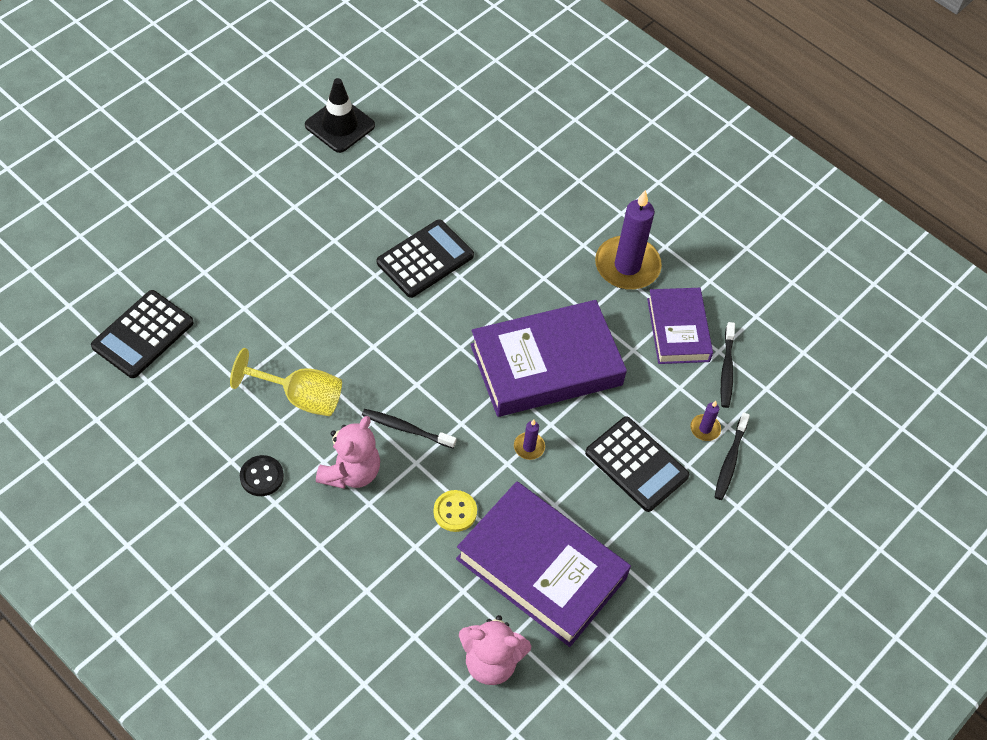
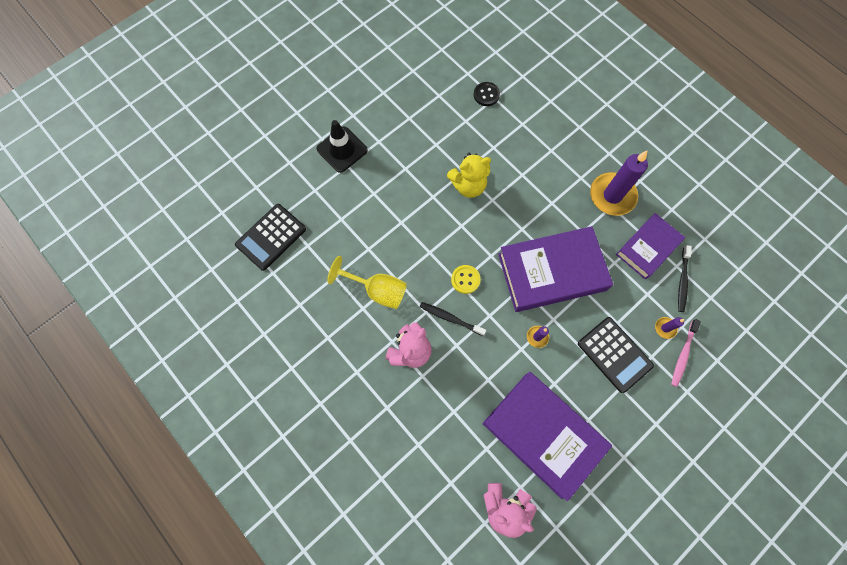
camera: 10 degrees right, 15 degrees up
black button [240,455,284,496] -> black button moved to [474,82,500,106]
black traffic cone [305,78,375,153] -> black traffic cone moved to [317,120,368,173]
black calculator [377,219,474,298] -> yellow teddy bear [447,153,491,198]
yellow button [434,490,477,532] -> yellow button moved to [451,265,481,294]
purple book [647,288,713,364] -> purple book turned 45 degrees clockwise [616,213,685,279]
black toothbrush [715,412,750,500] -> pink toothbrush [671,319,701,387]

